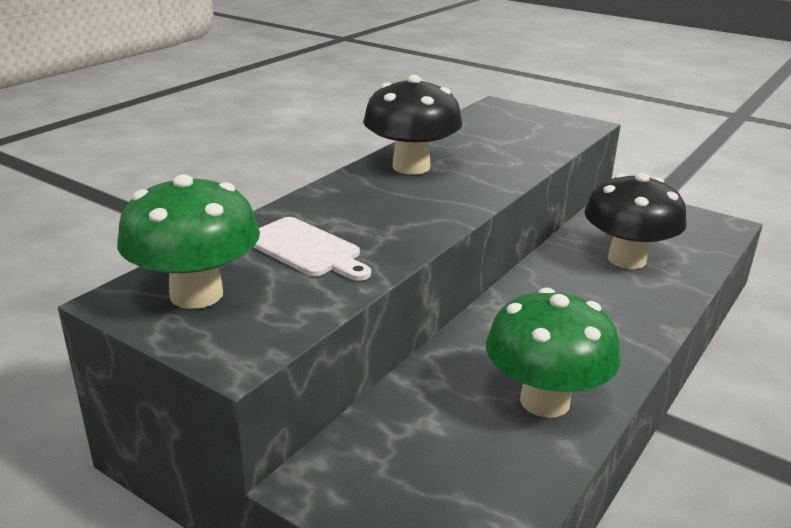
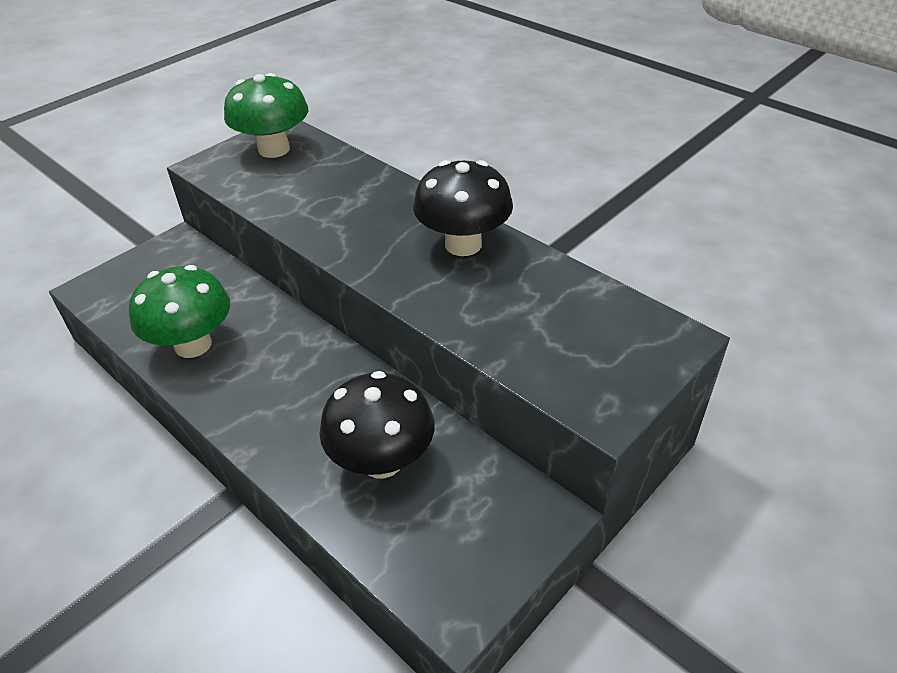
camera: 100 degrees right, 15 degrees up
white cutting board [253,217,371,281] -> none

